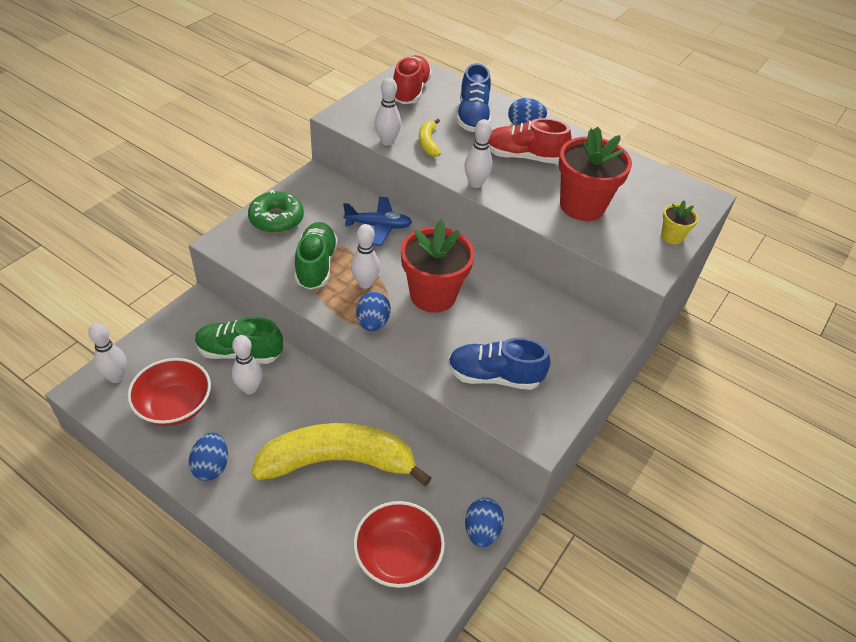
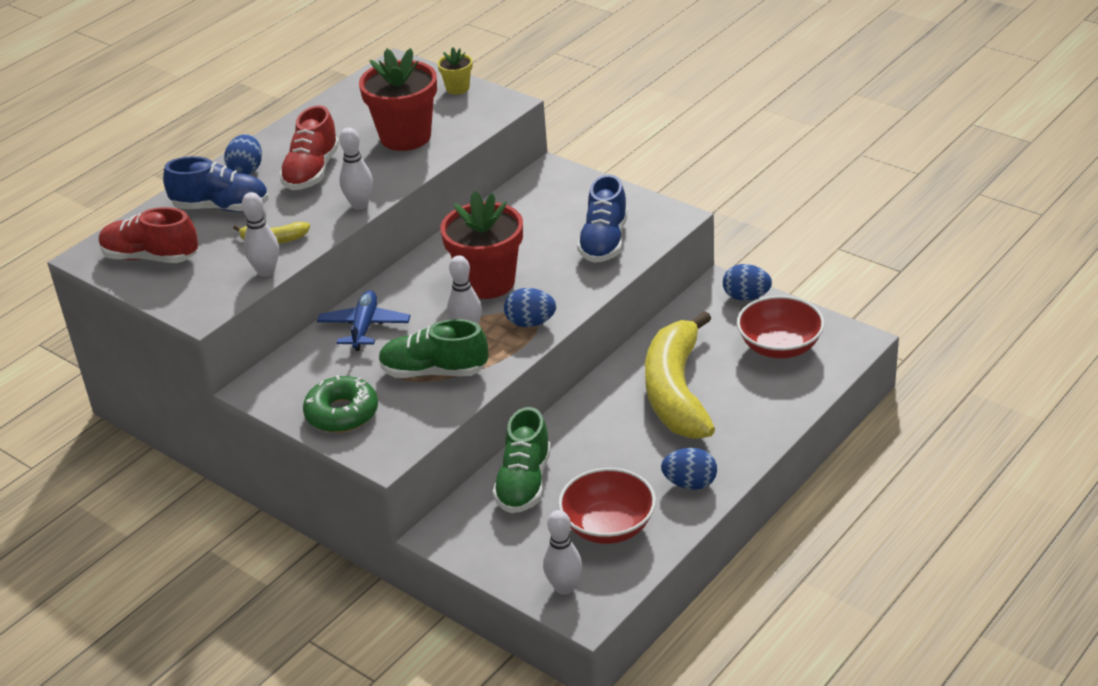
camera: 80 degrees left, 10 degrees down
white bowling pin [232,335,263,394] -> none

